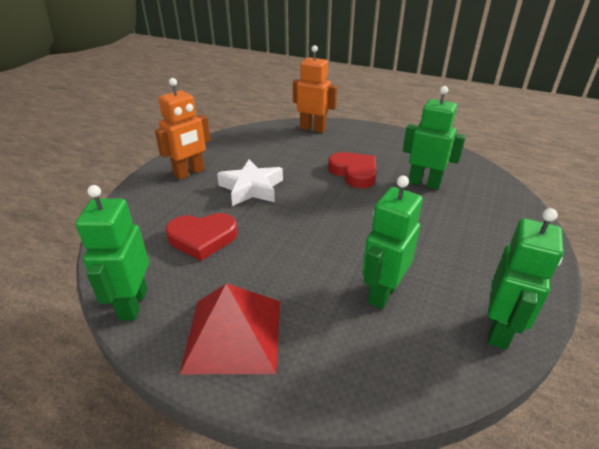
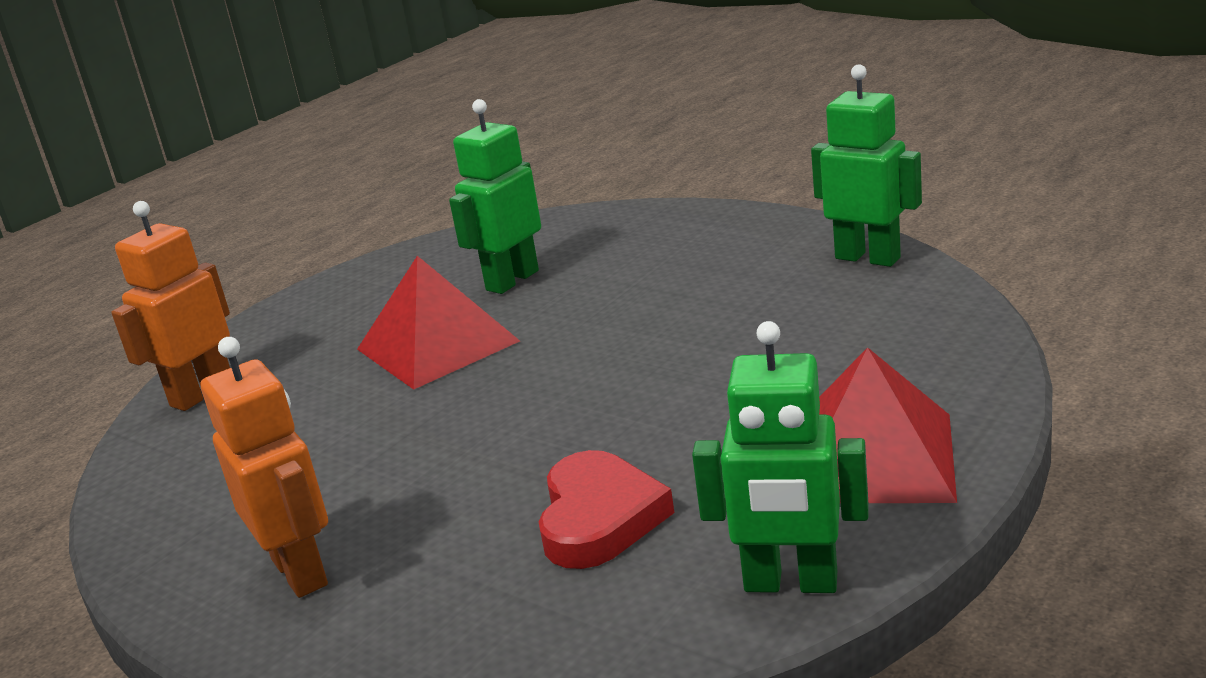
camera: 75 degrees left, 10 degrees down
white star [217,160,283,206] -> none
red heart [328,152,377,188] -> red pyramid [357,256,520,390]
green robot [362,176,423,309] -> none

